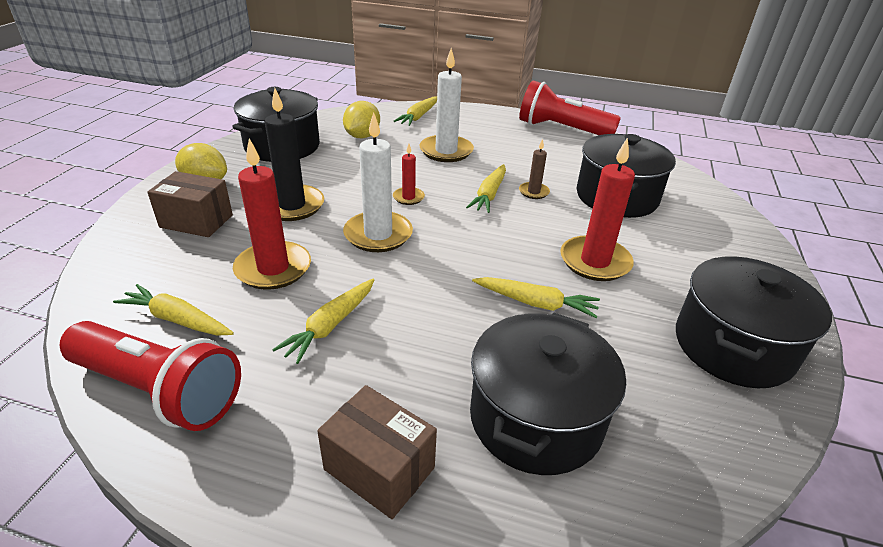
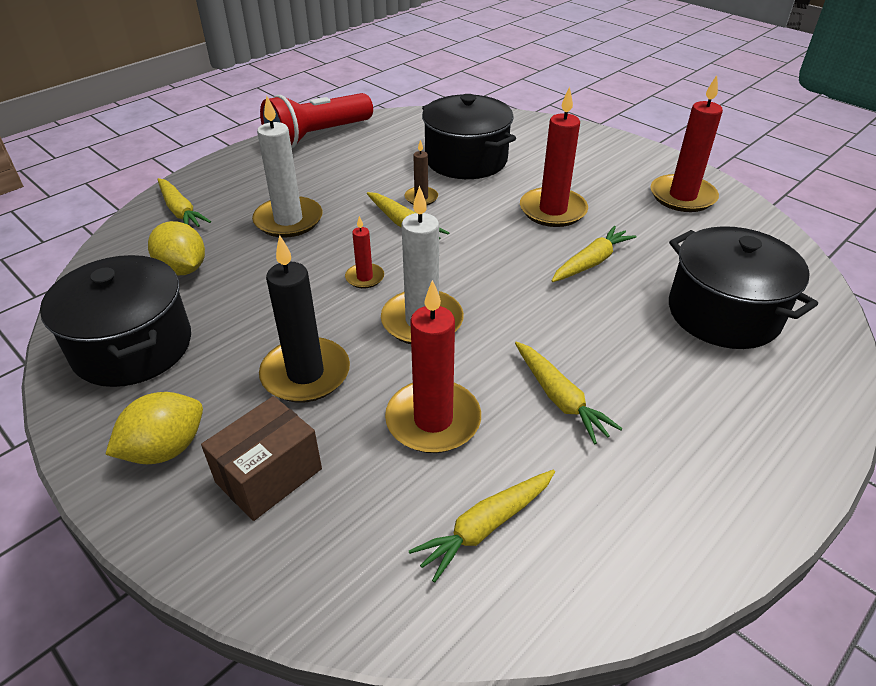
camera: 60 degrees left, 5 degrees up
red flashlight [60,321,241,431] -> none
brown box [317,385,437,519] -> none
black pot [676,256,832,388] -> red candle [651,75,723,212]

